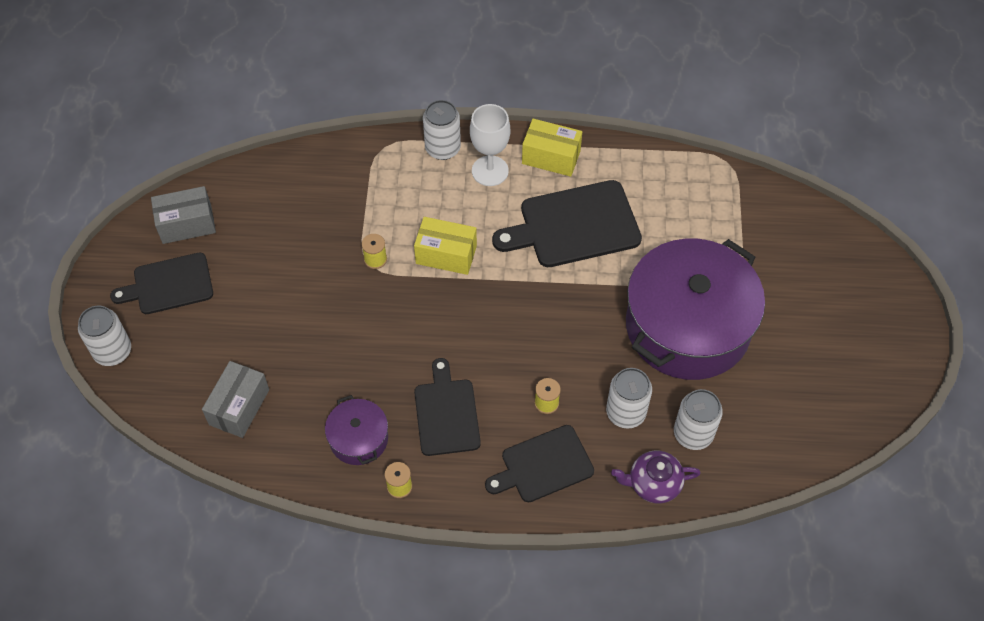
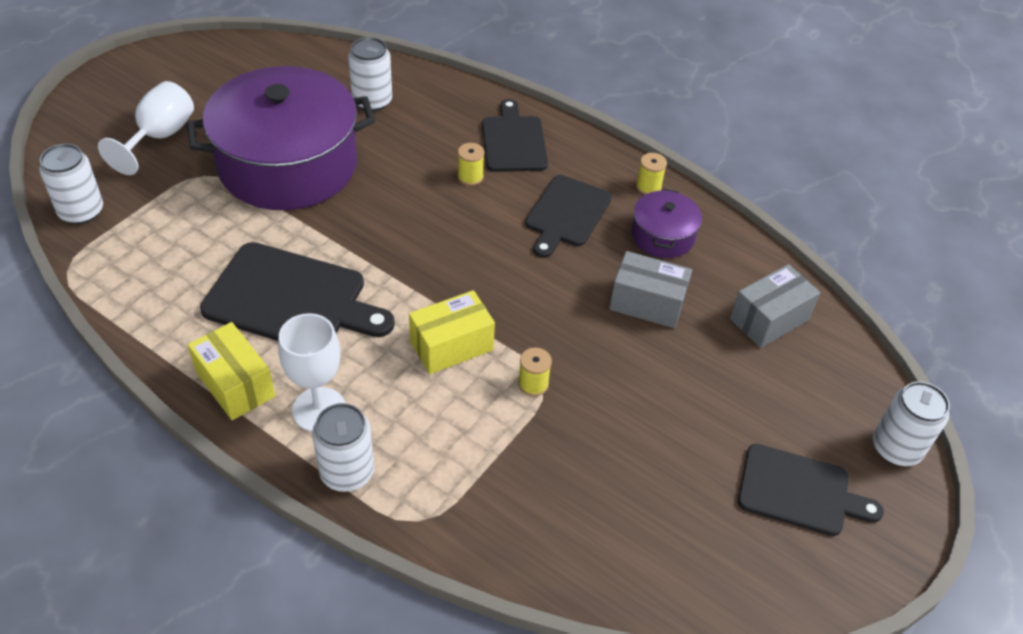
camera: 150 degrees left, 10 degrees down
grey box [151,186,216,244] -> grey box moved to [609,251,692,328]
yellow box [414,217,477,275] -> yellow box turned 75 degrees counterclockwise [409,290,495,374]
black cutting board [485,425,594,502] -> black cutting board turned 105 degrees counterclockwise [482,99,548,172]
white can [606,368,652,428] -> white can moved to [39,144,103,224]
purple teapot [611,450,701,504] -> none
none -> white goblet [98,81,194,175]

